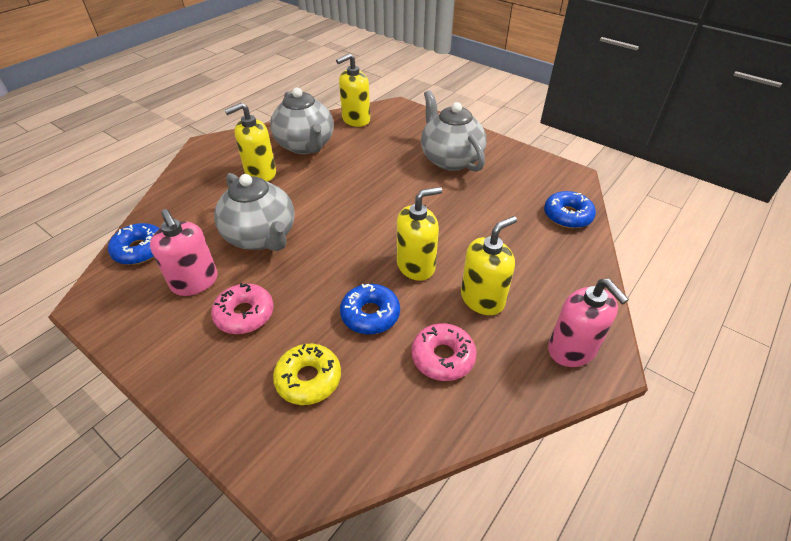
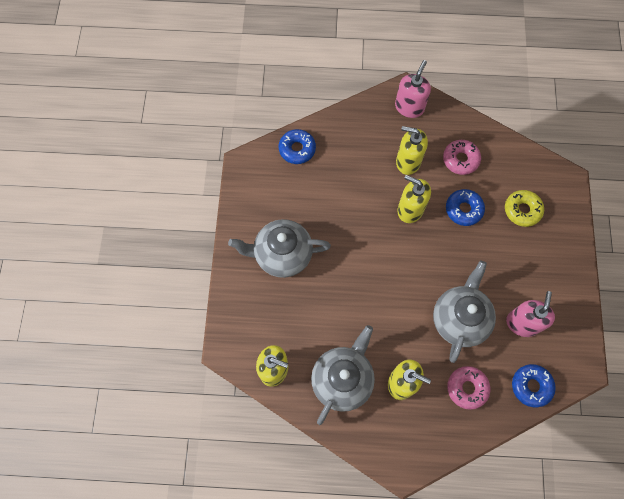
camera: 125 degrees left, 25 degrees up
pink donut [211,283,273,334] -> pink donut moved to [447,366,490,410]
grey teapot [421,90,487,172] -> grey teapot turned 60 degrees clockwise [228,219,331,278]

